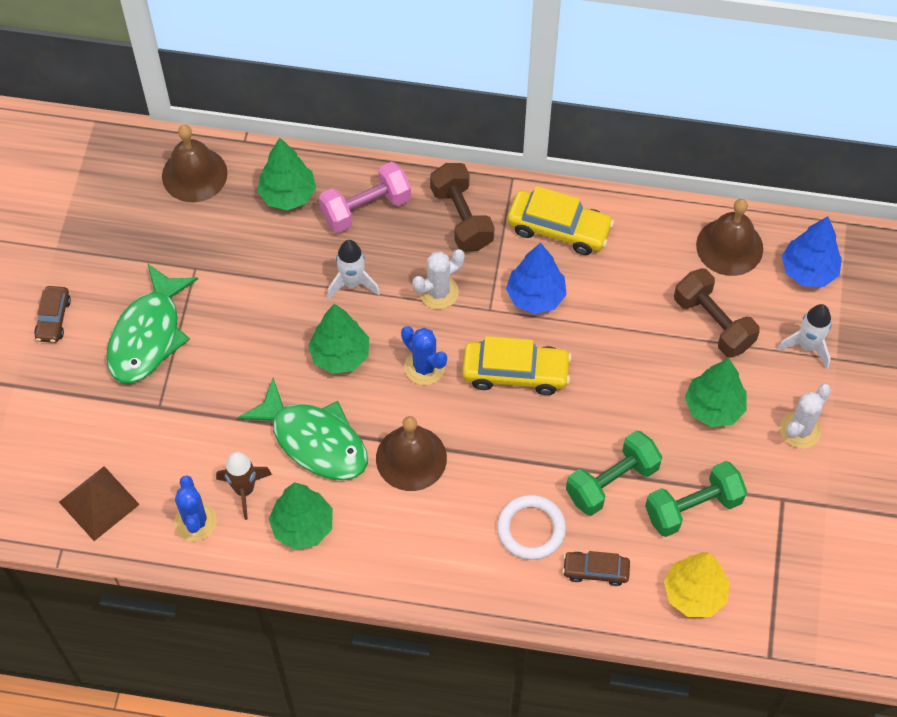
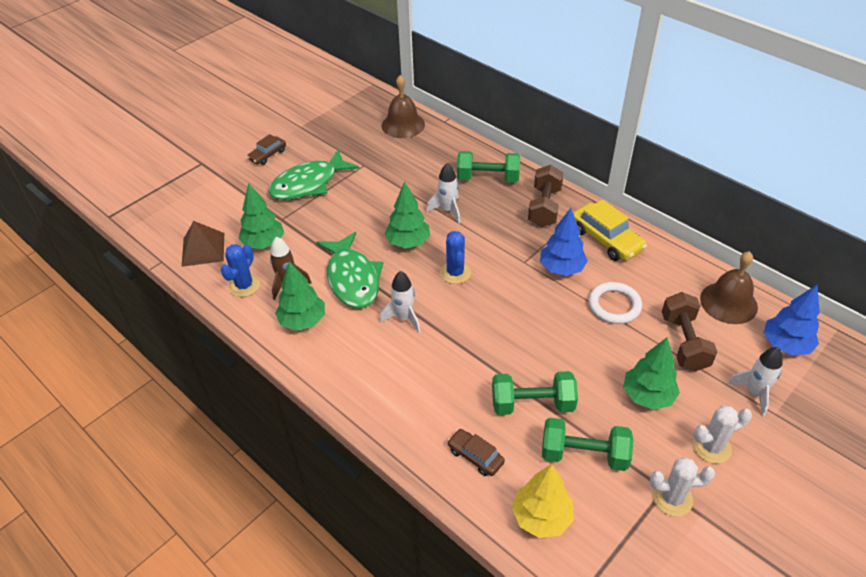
camera: 35 degrees right, 15 degrees down
green tree [257,138,316,210] -> green tree moved to [238,183,284,249]
pink dumbbell [319,162,411,233] -> green dumbbell [457,151,520,183]
brown bell [376,416,447,491] -> white rocket [380,271,421,333]
white cactus [413,249,465,309] -> white cactus moved to [650,457,715,517]
yellow car [462,336,572,395] -> none
white ring [497,495,566,560] -> white ring moved to [588,282,642,324]

